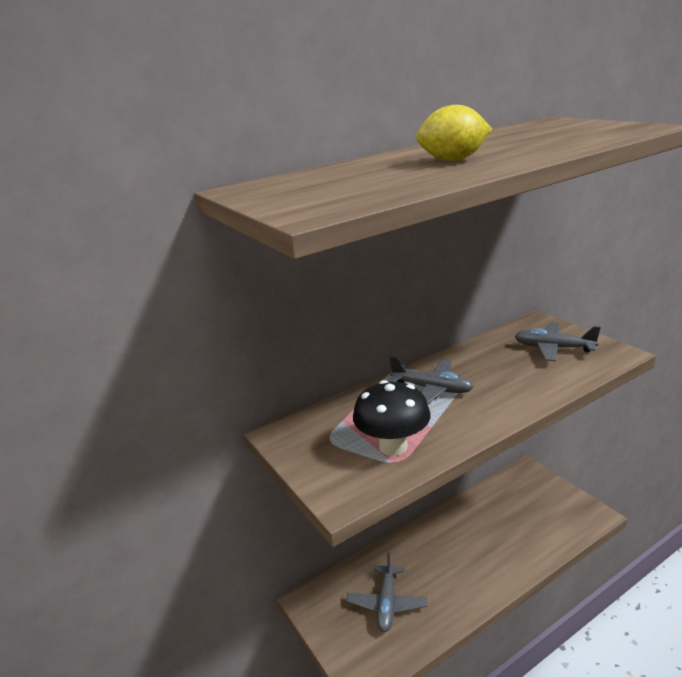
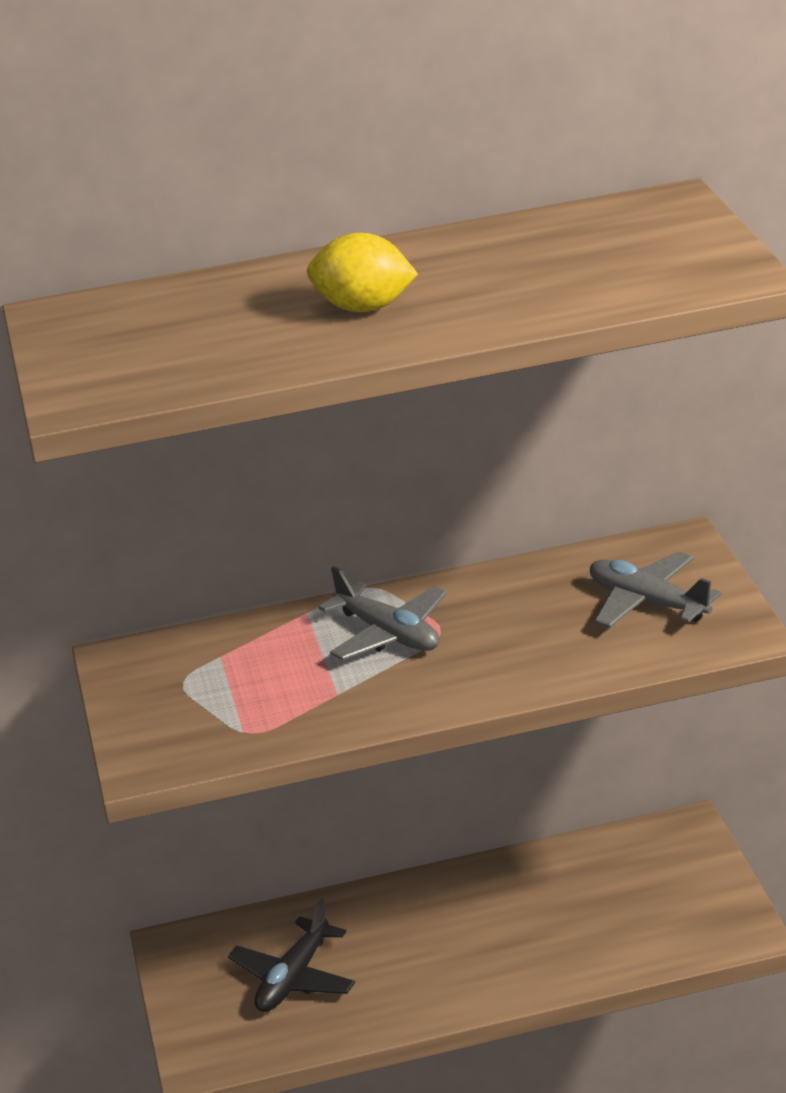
camera: 20 degrees right, 5 degrees up
grey plane [346,552,427,632] -> black plane [228,898,355,1012]
black mushroom [353,380,431,456] -> none

